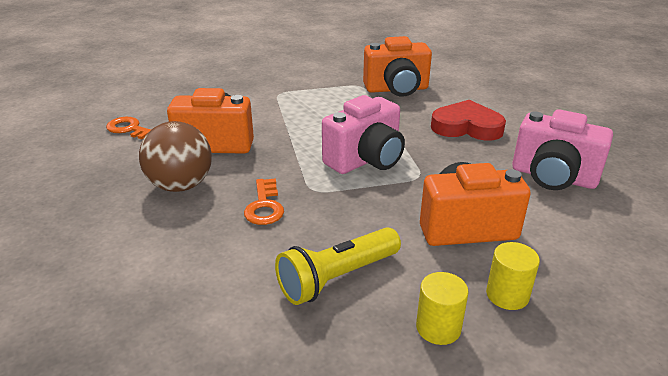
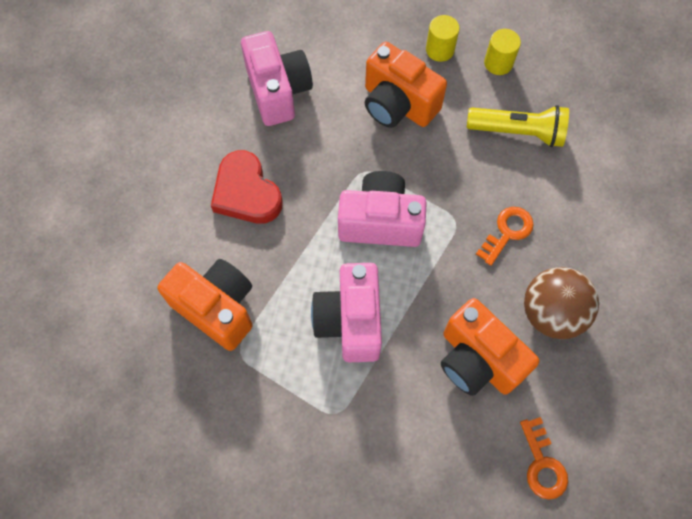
camera: 135 degrees left, 35 degrees up
none -> pink camera [311,263,382,362]

